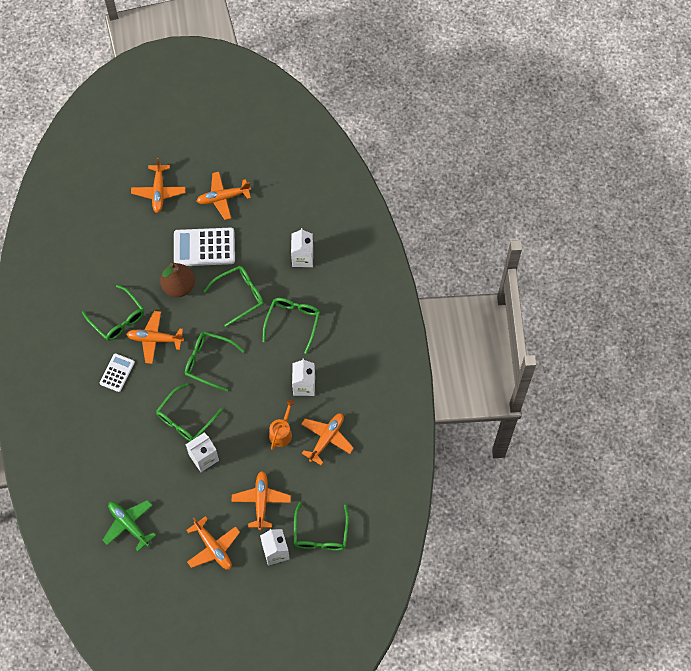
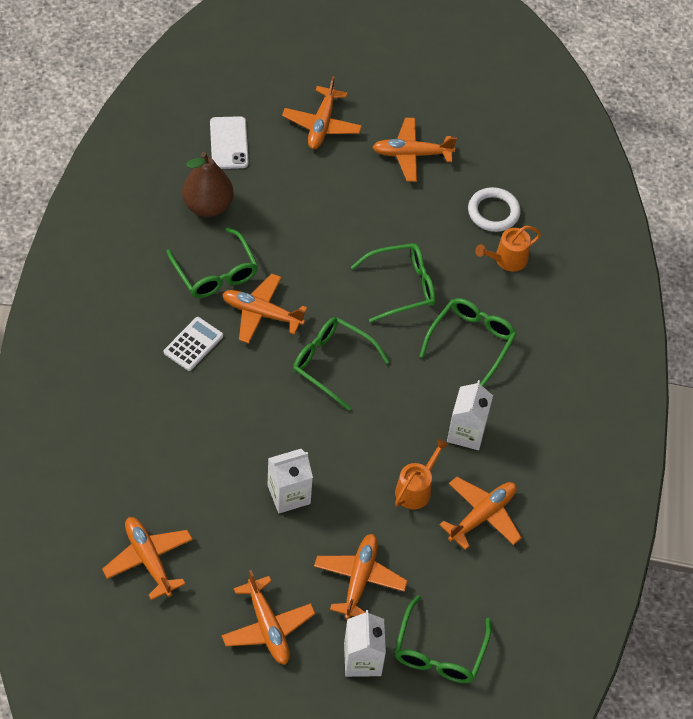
camera: 10 degrees right, 10 degrees down
green plane [103,500,156,551] -> orange plane [102,517,193,600]
green glasses [156,383,223,441] -> none
brown pear [160,263,195,297] -> brown pear moved to [182,152,234,217]
white calculator [174,228,235,266] -> none
white carton [291,228,313,267] -> orange watering can [475,226,541,271]
none -> white phone [210,116,249,169]
none -> white ring [468,187,521,232]

